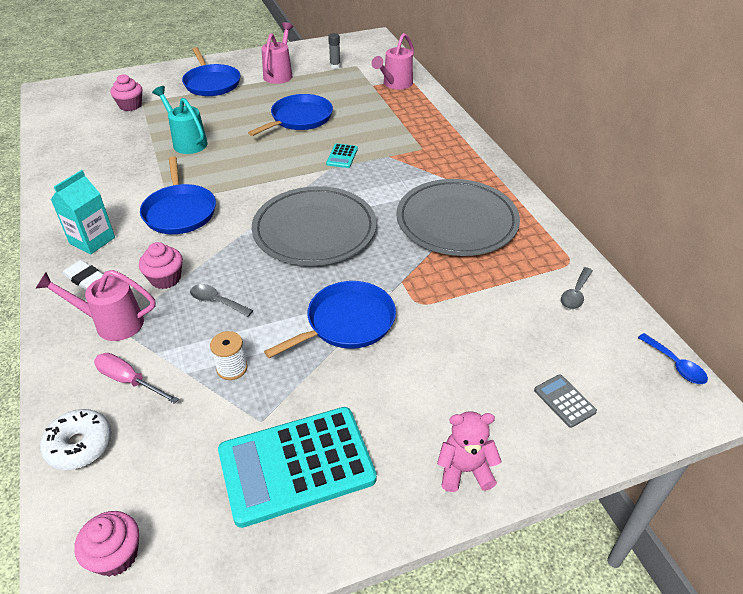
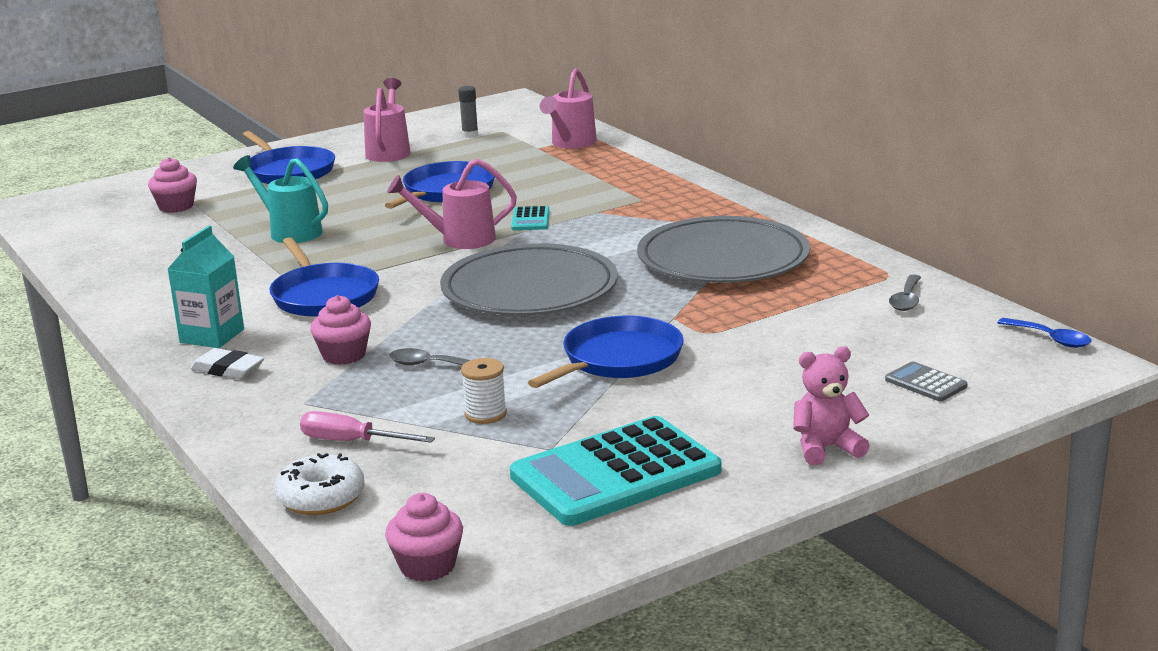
camera: 10 degrees left, 20 degrees down
pink watering can [35,270,156,341] -> pink watering can moved to [387,159,517,249]

